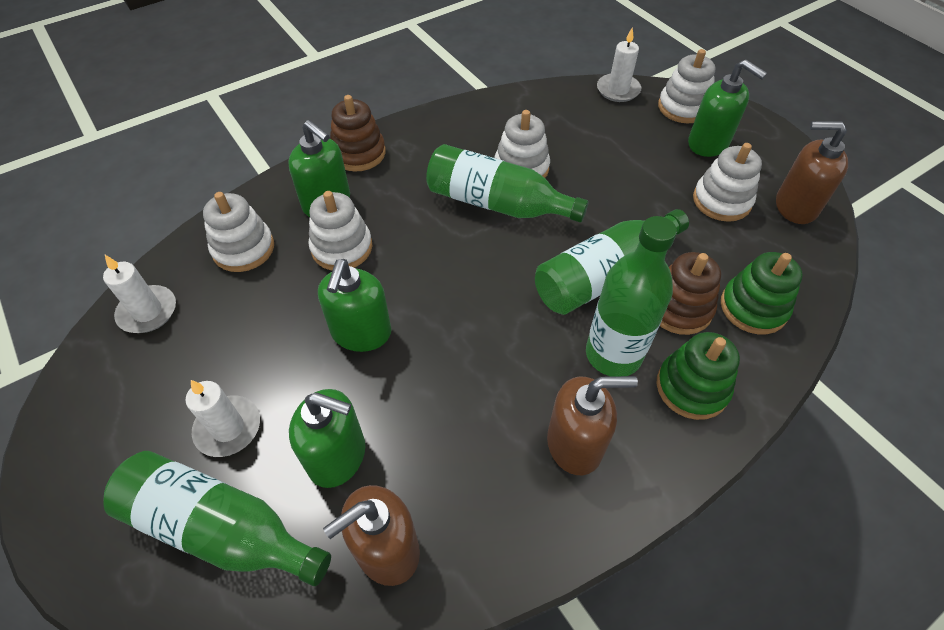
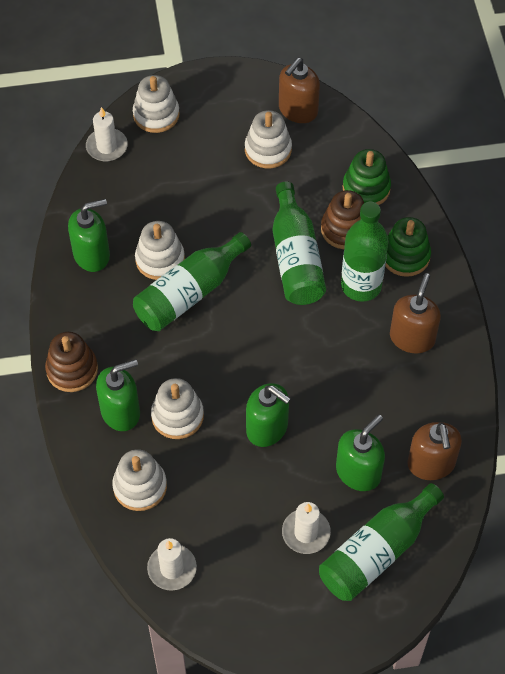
camera: 65 degrees left, 5 degrees up
green soap dispenser [688,60,767,157] -> green soap dispenser moved to [68,199,110,272]

